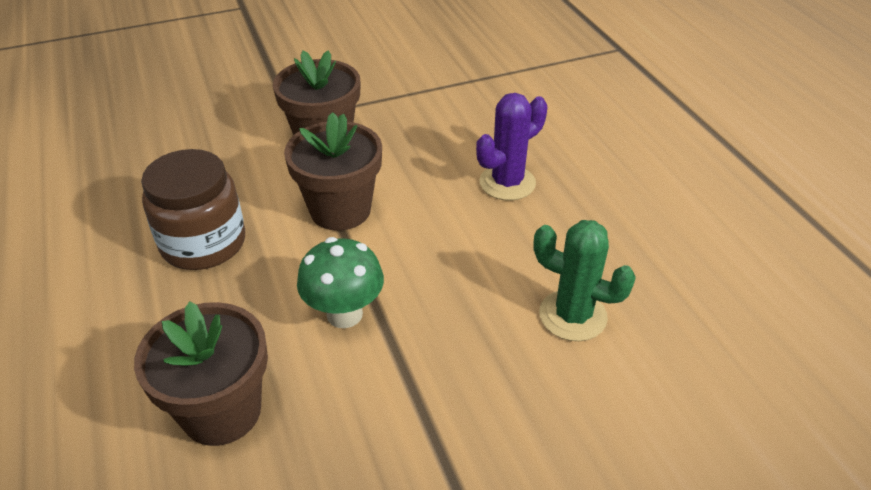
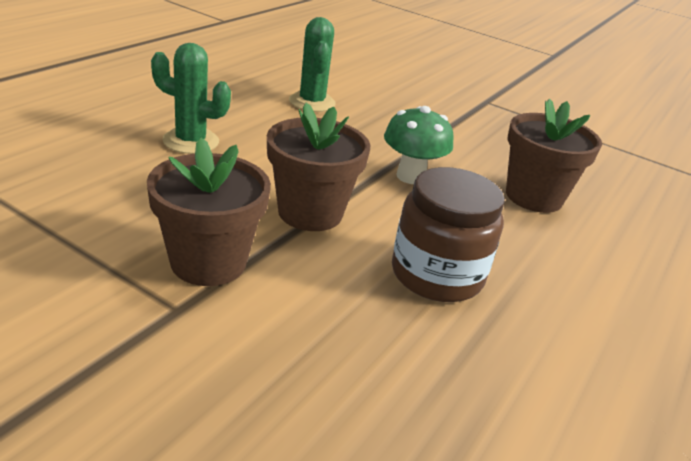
camera: 130 degrees left, 10 degrees down
purple cactus [476,93,547,200] -> green cactus [151,43,231,154]

